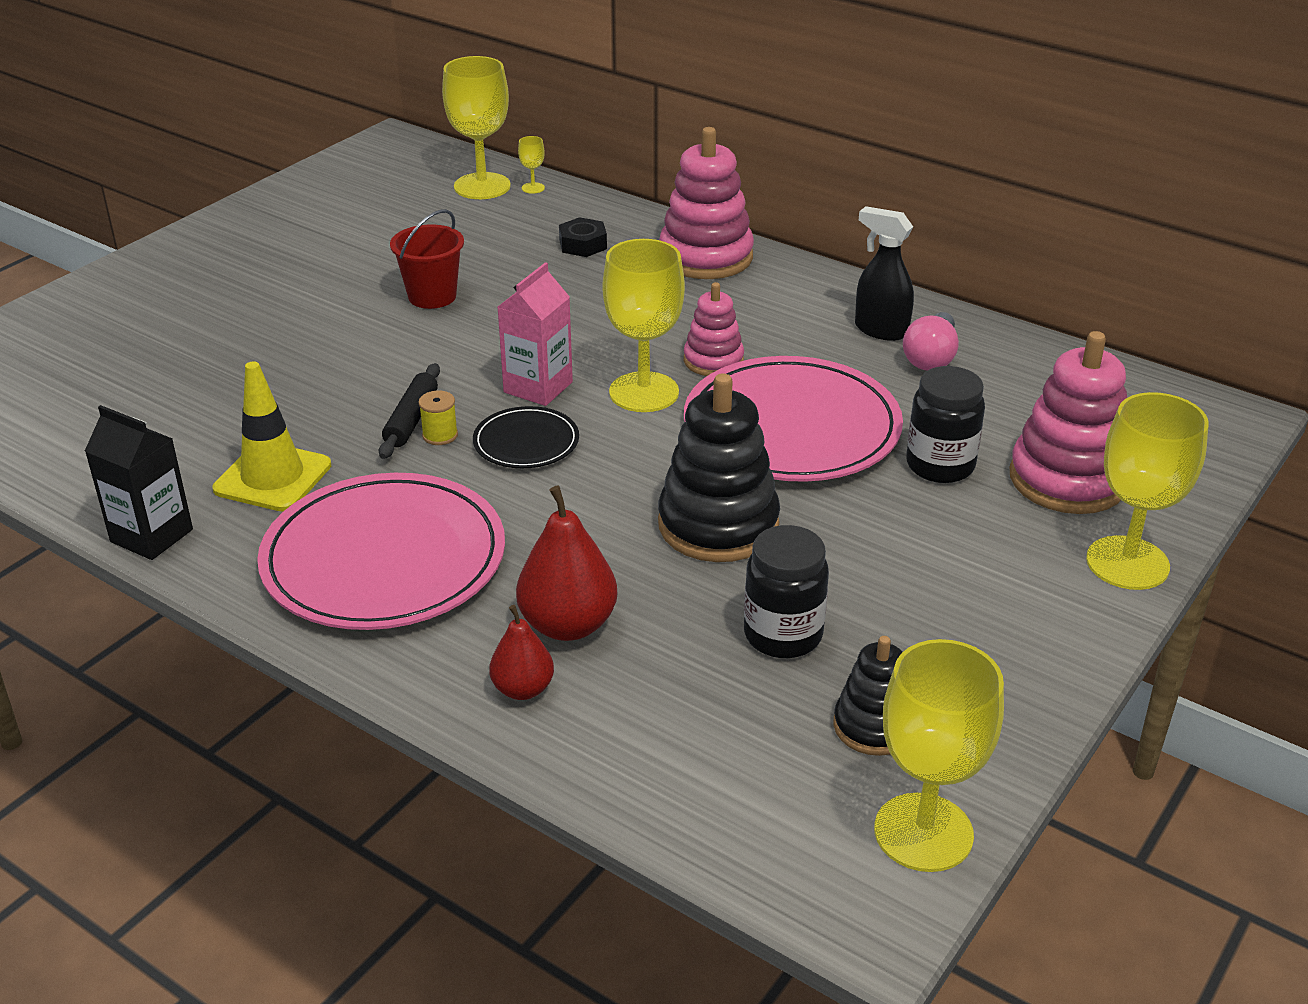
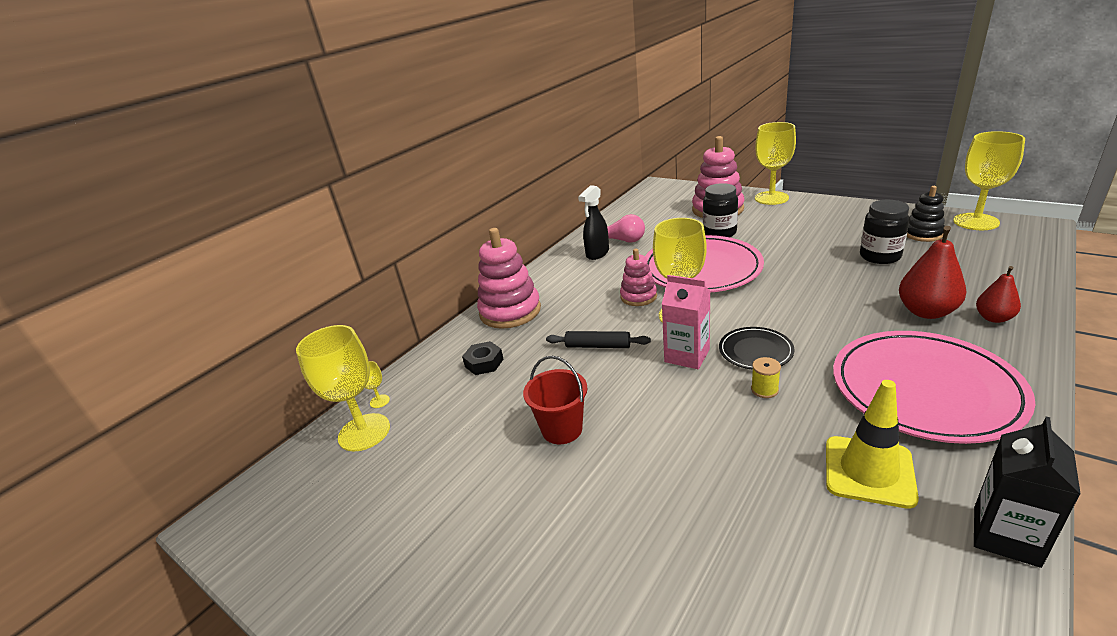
camera: 85 degrees left, 5 degrees down
black rolling pin [379,363,440,459] -> black rolling pin moved to [546,331,651,348]
black stacking toy [658,373,780,562] -> none

